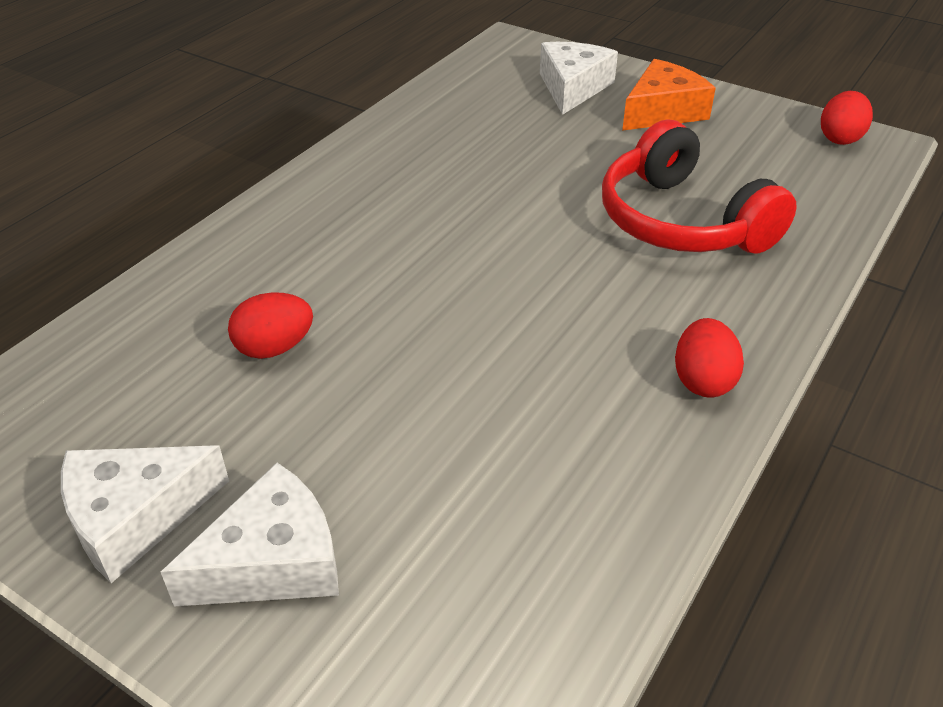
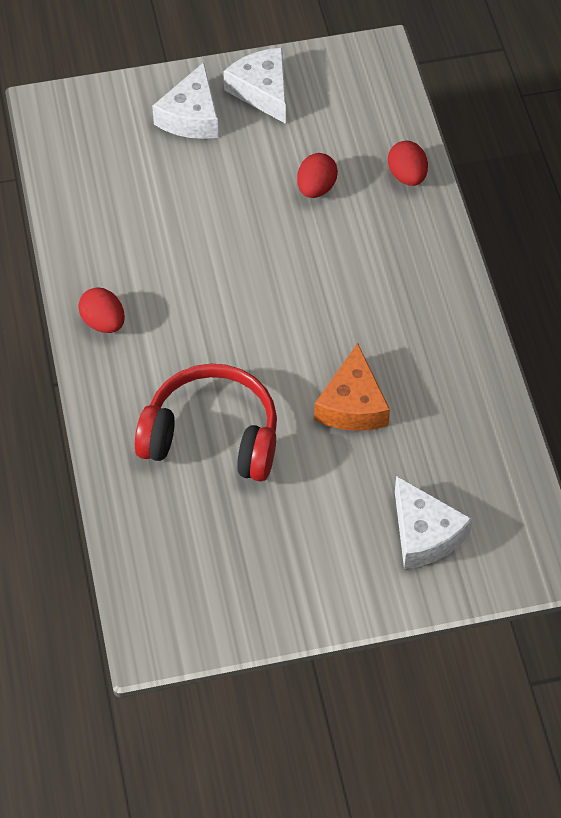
camera: 135 degrees right, 15 degrees up
white cheese [61,445,229,583] -> white cheese turned 45 degrees counterclockwise [223,48,286,124]
orange cheese [622,59,716,131] -> orange cheese moved to [314,343,390,431]
red egg [821,91,873,145] -> red egg moved to [388,140,428,186]

